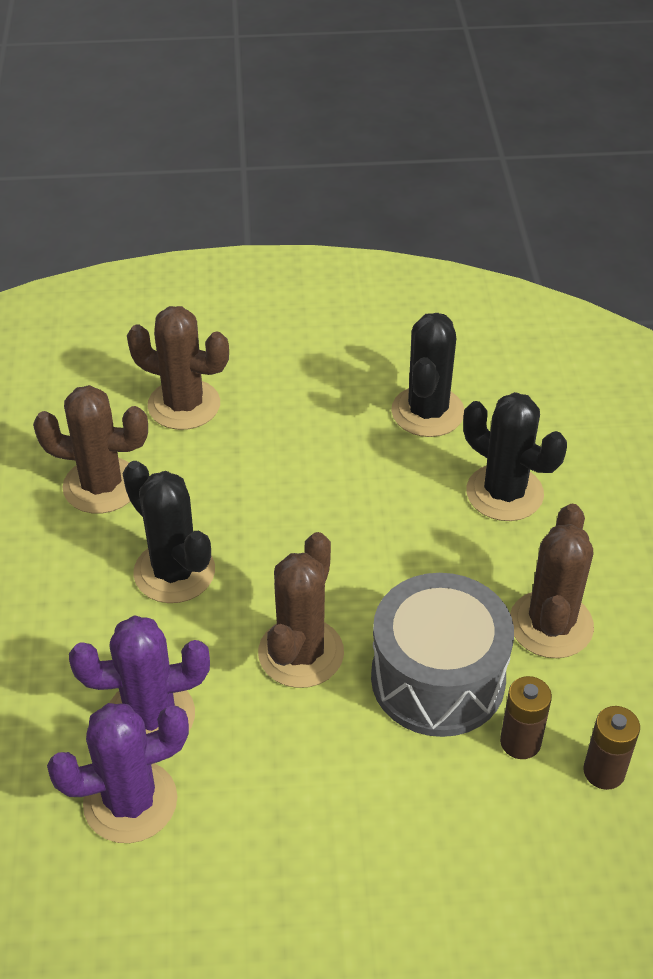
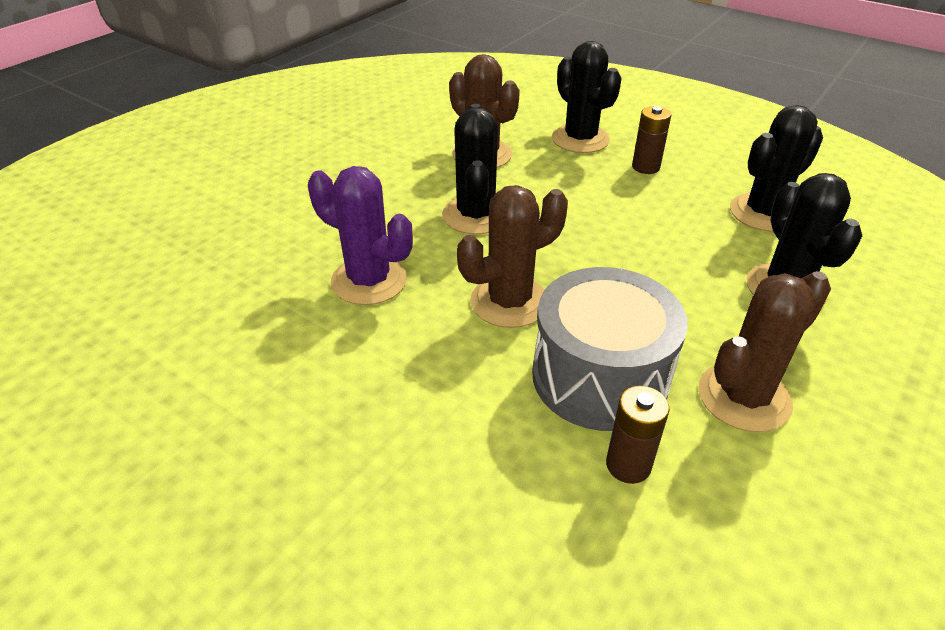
camera: 40 degrees right, 5 degrees down
purple cactus [47,703,189,843] -> none
brown cactus [127,306,229,430] -> black cactus [552,41,622,153]
brown battery [583,706,640,790] -> brown battery moved to [632,106,671,174]

